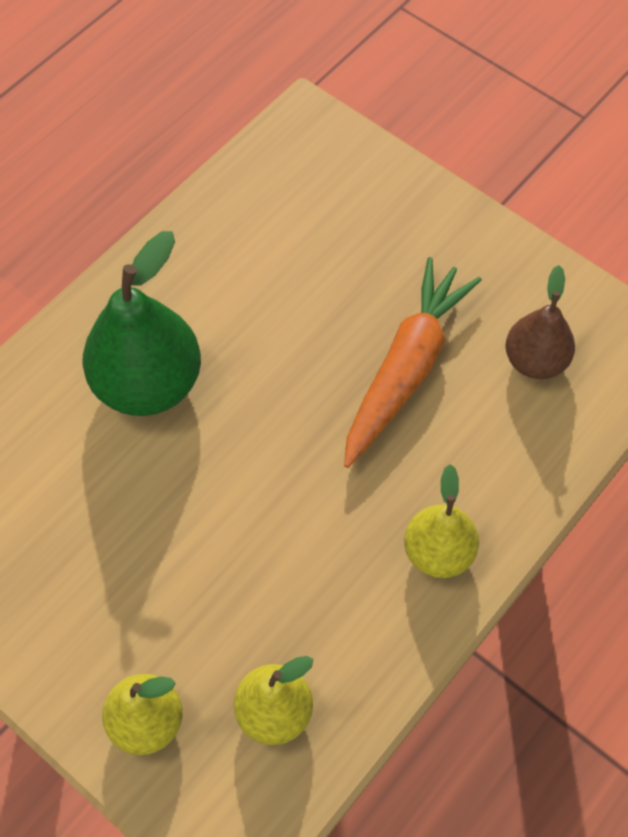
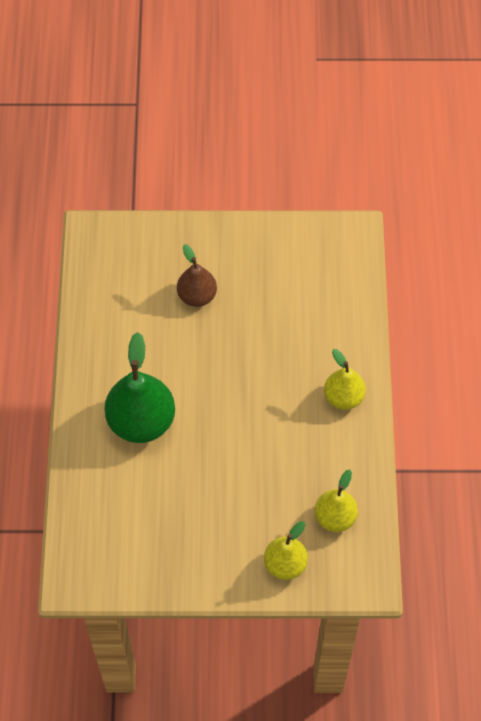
camera: 40 degrees left, 0 degrees up
orange carrot [344,257,482,468] -> none
brown pear [505,265,575,379] -> brown pear moved to [177,244,217,307]

